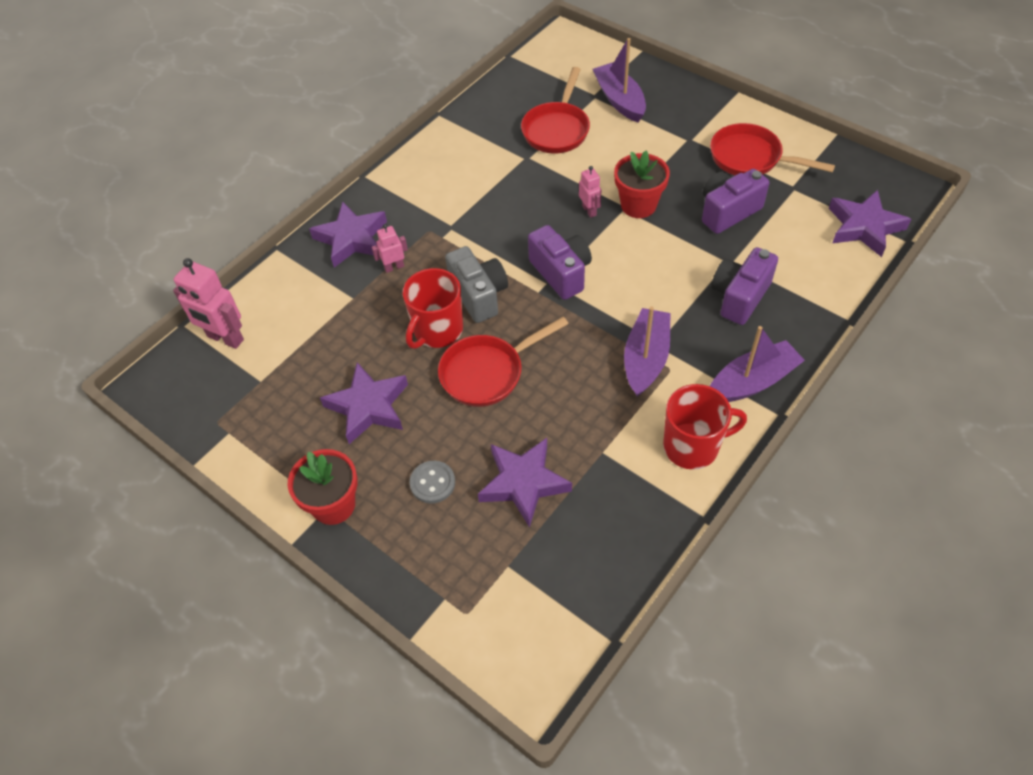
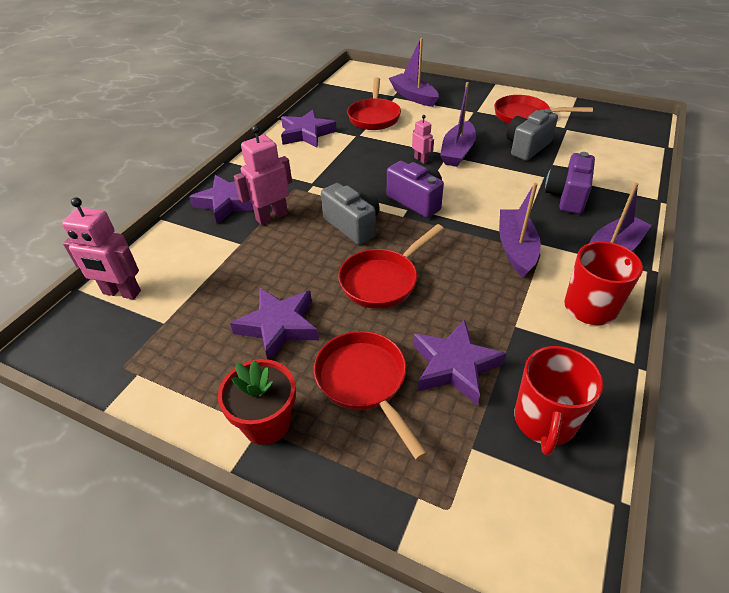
camera: 15 degrees left, 10 degrees down
pink robot [372,224,408,273] -> pink robot [234,125,292,225], size x1.83
red mug [403,268,463,349] -> red mug moved to [514,346,603,456]
grey button [410,461,455,504] -> red pan [314,331,428,460]
red flower pot [614,151,670,218] -> purple boat [440,82,476,167]
purple camera [702,169,769,234] -> grey camera [506,109,558,161]
purple star [829,190,911,257] -> purple star moved to [281,110,337,148]

